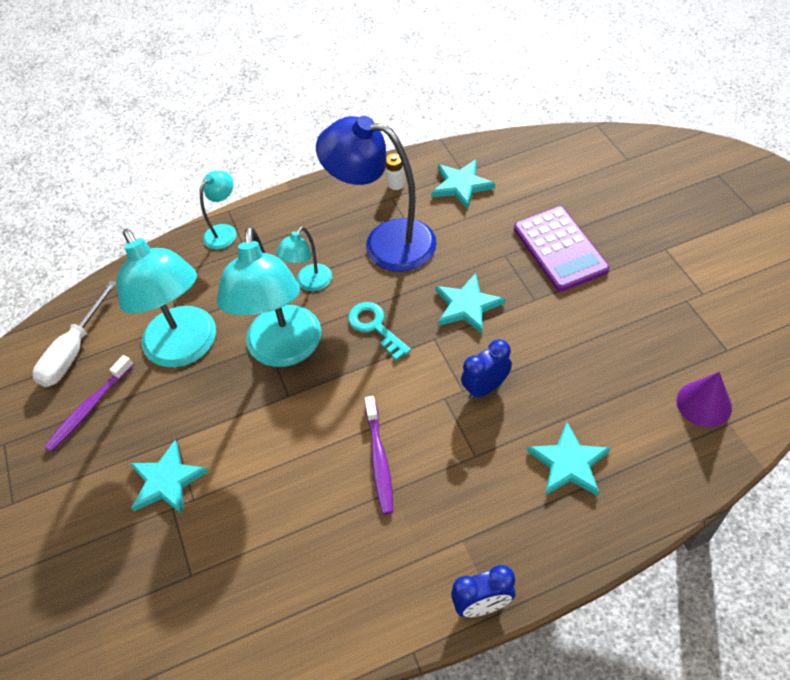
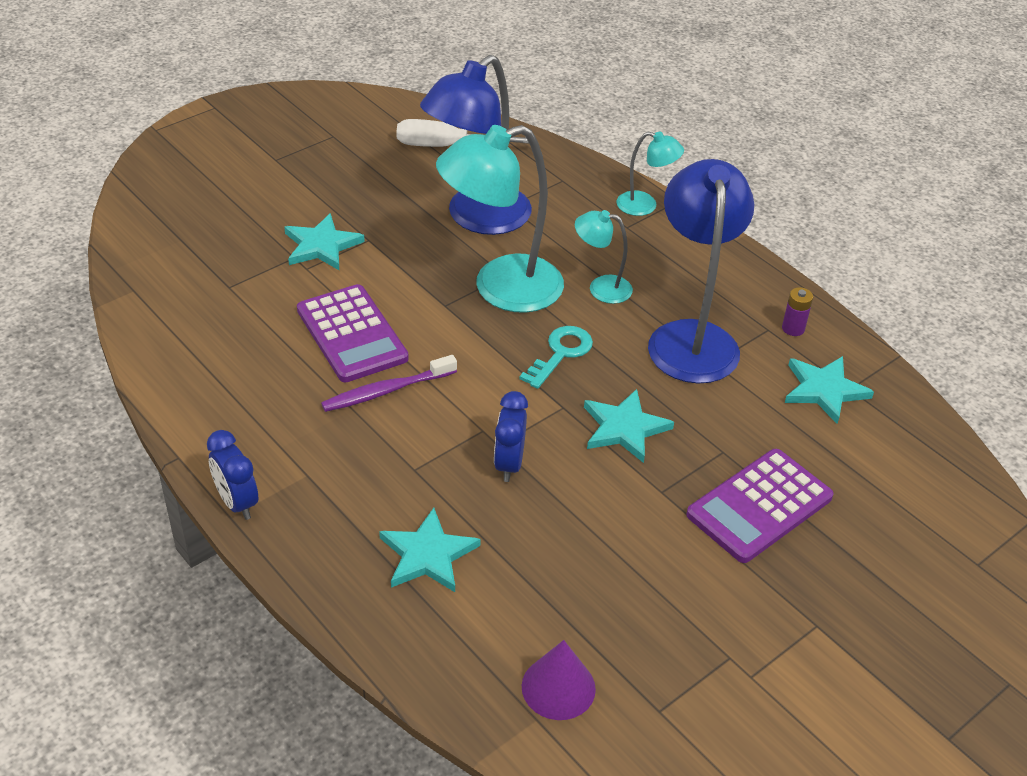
camera: 65 degrees right, 10 degrees down
purple toothbrush [44,355,133,452] -> none
turquoise lamp [117,229,216,367] -> blue lamp [420,55,532,235]
white battery [386,153,405,190] -> purple battery [782,287,813,336]
blue clock [461,339,512,400] -> blue clock turned 120 degrees counterclockwise [494,391,528,482]
none -> purple calculator [297,284,409,382]

